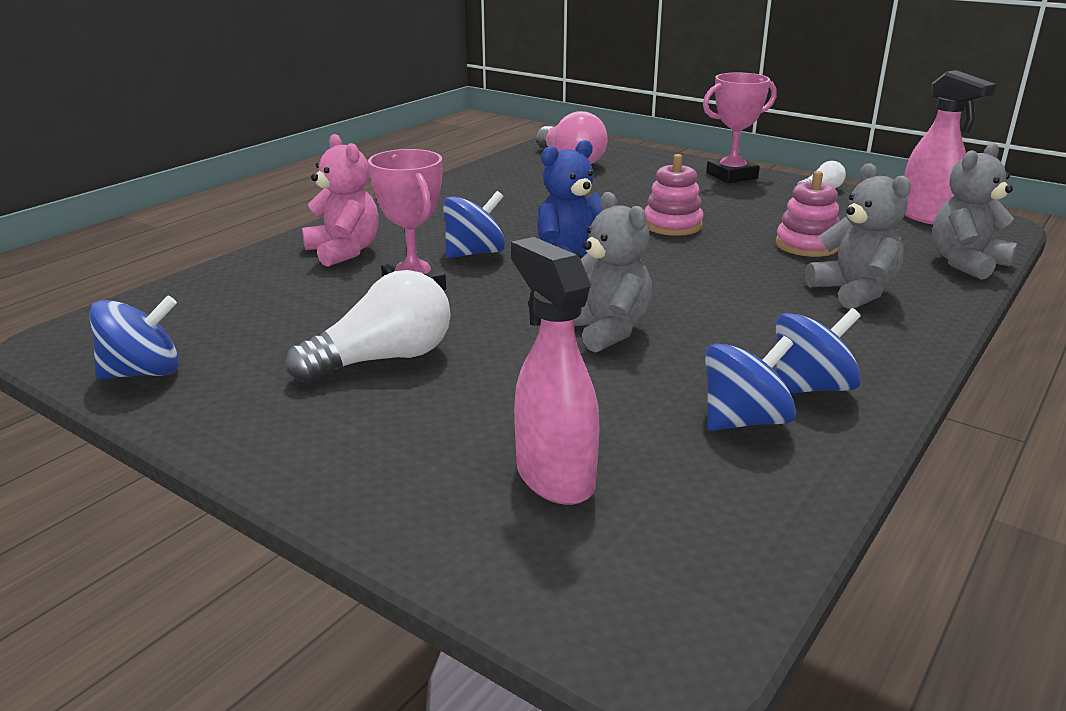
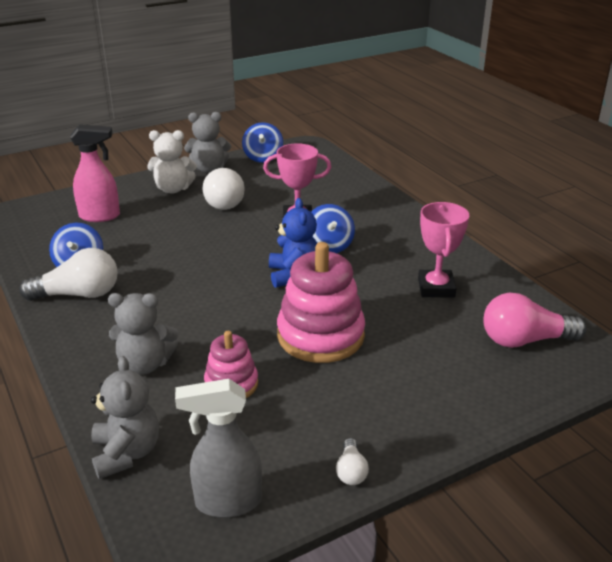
camera: 115 degrees right, 5 degrees up
pink teddy bear [302,134,379,267] -> none
grey teddy bear [574,192,652,353] -> grey teddy bear moved to [184,112,231,173]
pink stacking toy [645,154,703,236] -> pink stacking toy [277,242,365,363], size x1.77
pink trophy [703,73,777,183] -> pink trophy moved to [418,202,469,297]
blue spinning top [776,308,861,394] -> white light bulb [19,248,118,301]
pink spray bottle [904,70,996,224] -> grey spray bottle [175,379,262,518]
none -> white teddy bear [148,130,197,194]

